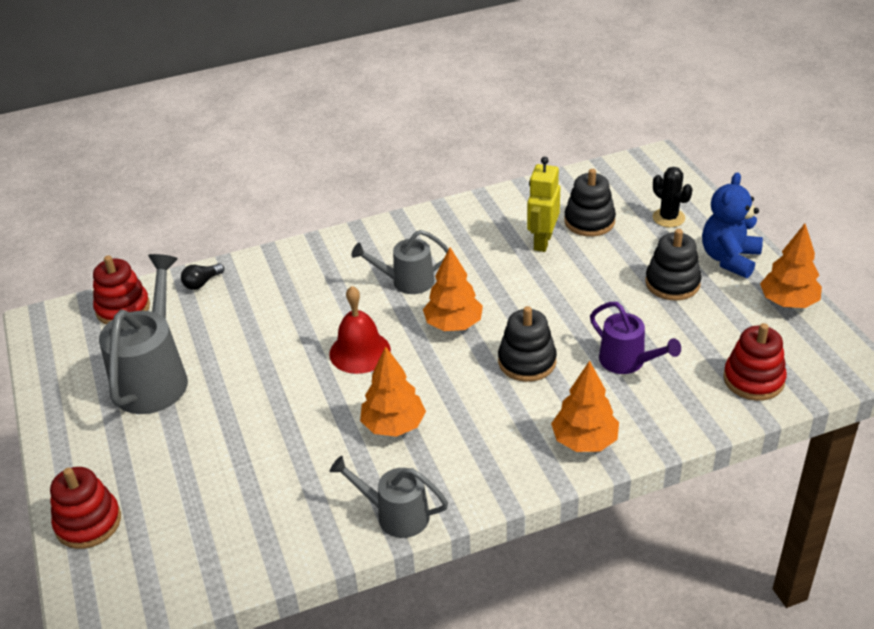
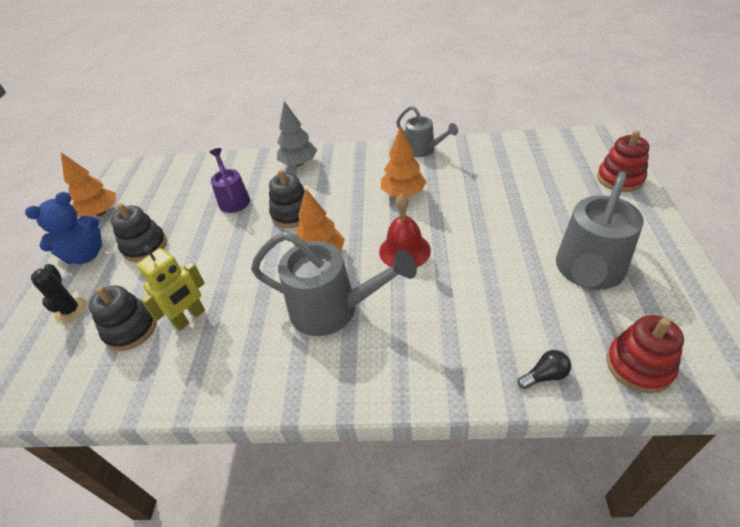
camera: 155 degrees left, 5 degrees up
grey watering can [351,230,448,294] -> grey watering can [251,231,417,336], size x1.67
orange tree [551,361,619,452] -> grey tree [277,101,317,166]
red stacking toy [723,323,787,401] -> none

